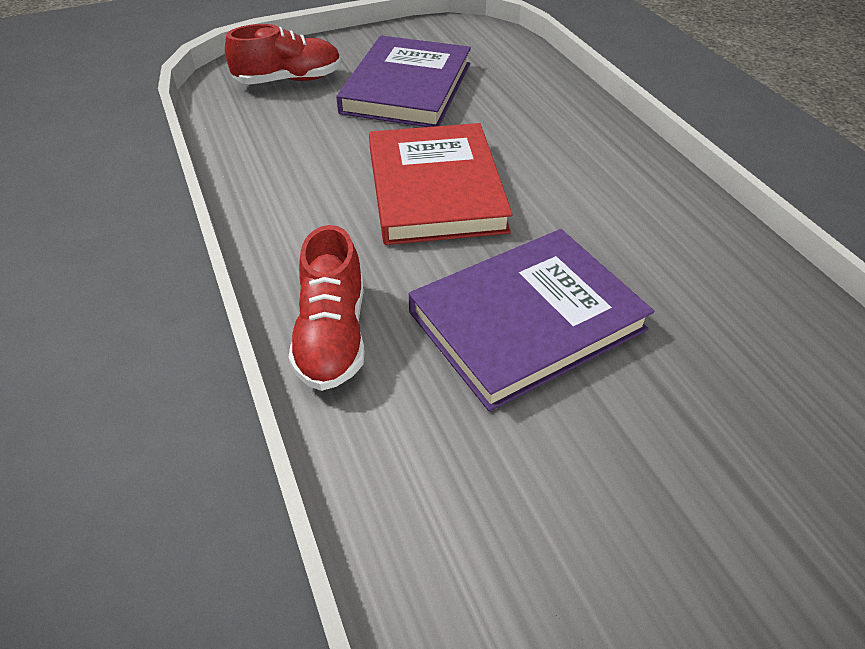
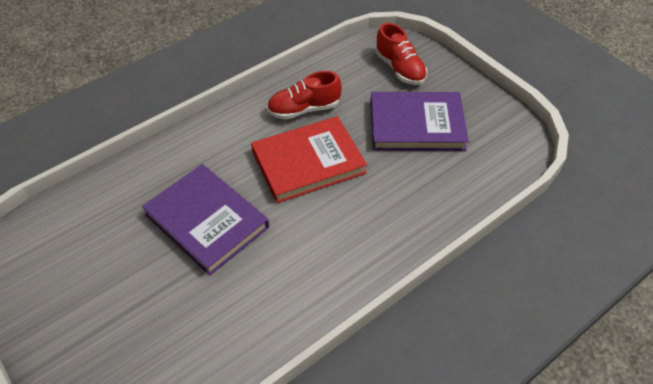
camera: 75 degrees right, 5 degrees up
red shoe [288,225,365,391] -> red shoe moved to [267,71,342,120]

